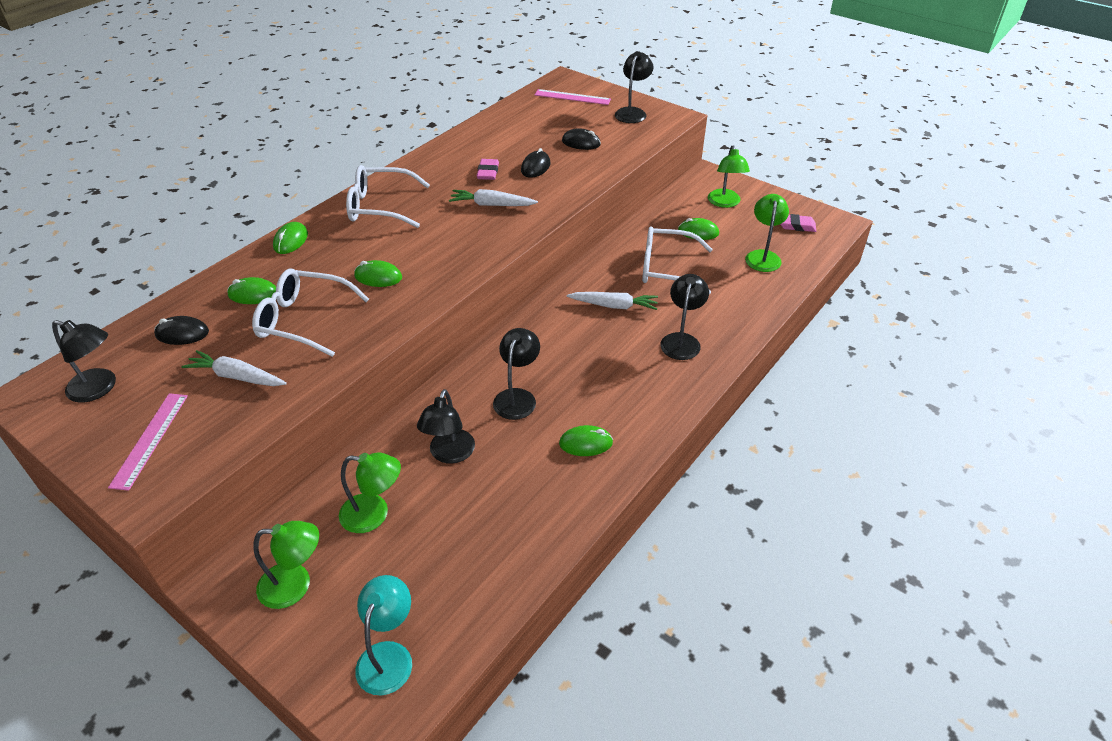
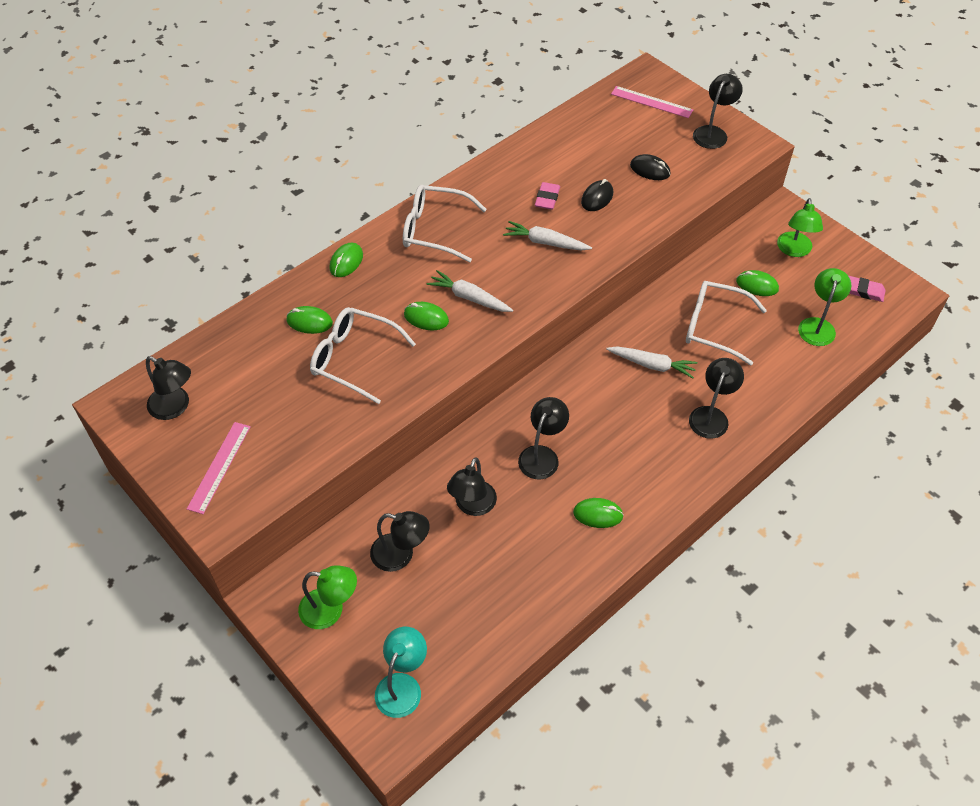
camera: 10 degrees right, 10 degrees up
black mouse [154,316,209,345] -> none
white carrot [181,350,287,386] -> white carrot moved to [426,270,513,312]
green lamp [339,452,401,533] -> black lamp [370,511,430,572]

